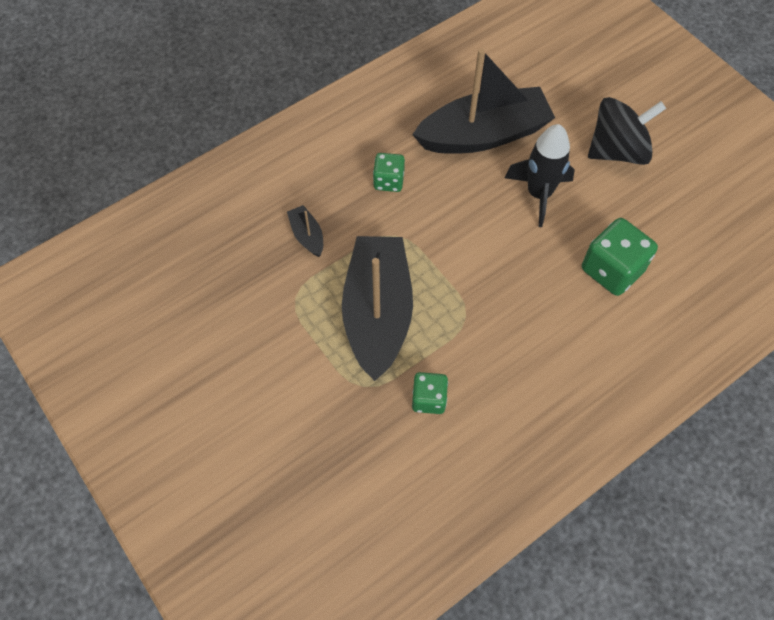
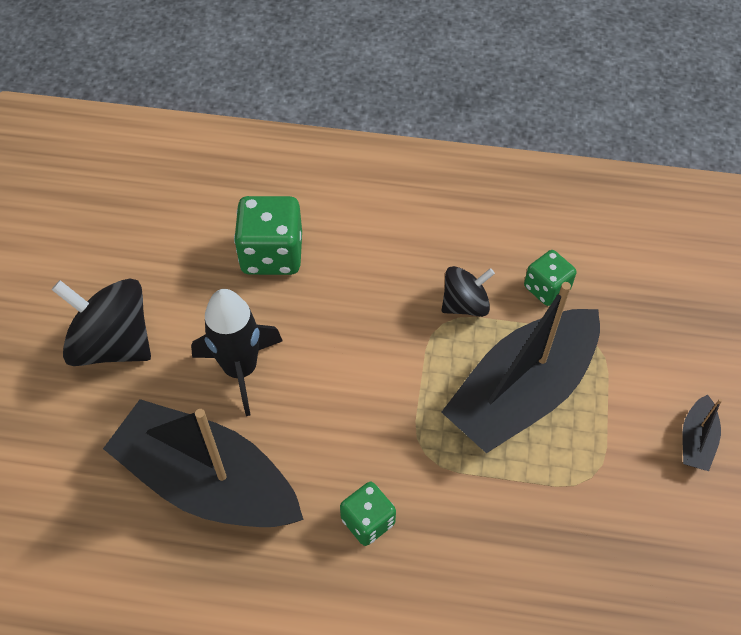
camera: 135 degrees left, 5 degrees down
black boat [287,205,323,257] -> black boat moved to [682,394,722,471]
none -> black spinning top [442,266,495,317]

